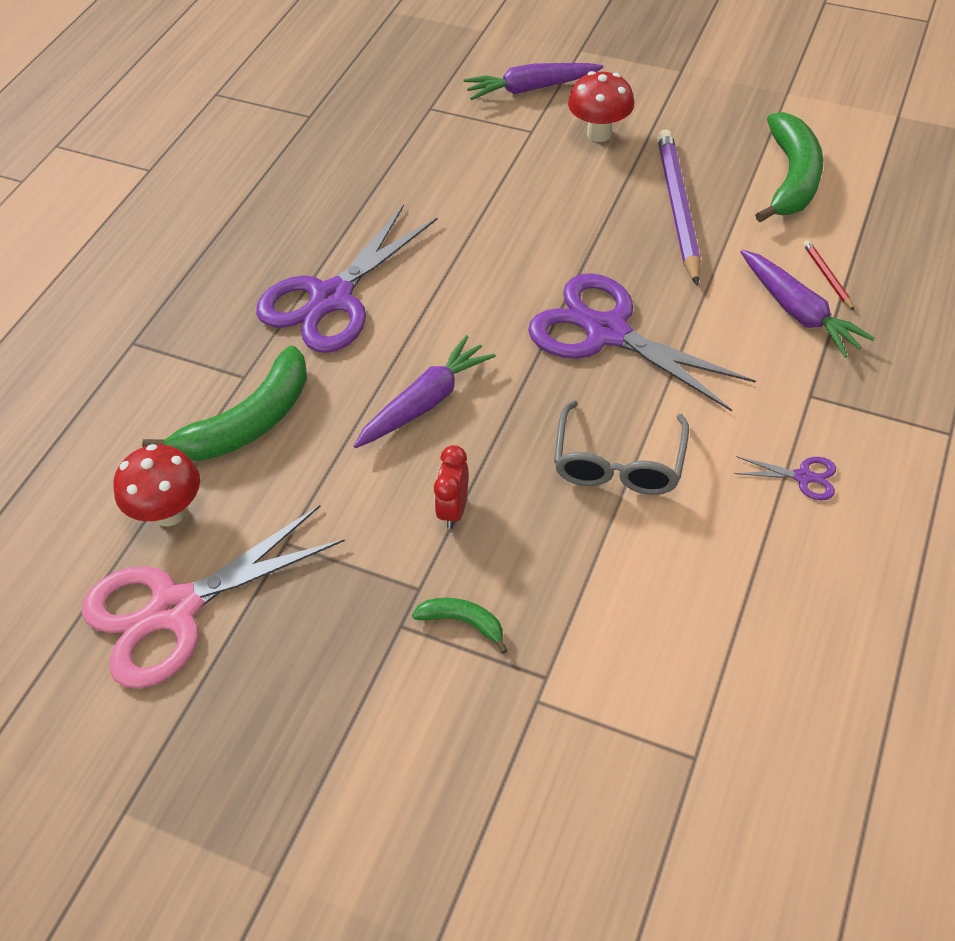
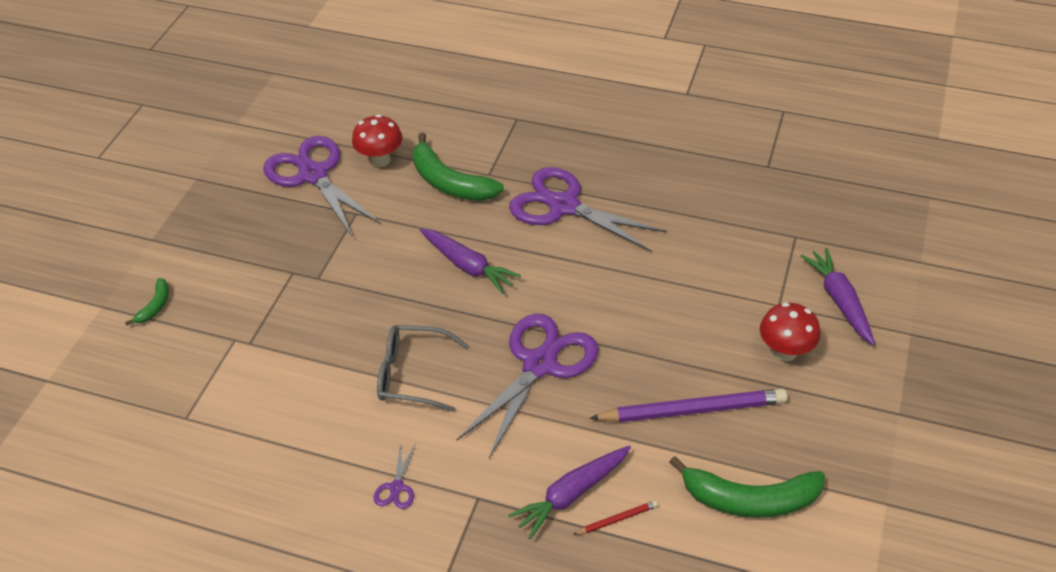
camera: 85 degrees right, 5 degrees down
pink scissors [82,505,345,688] -> purple scissors [263,136,381,236]
green banana [412,598,508,654] -> green banana moved to [125,278,169,326]
red clock [434,445,469,529] -> none

